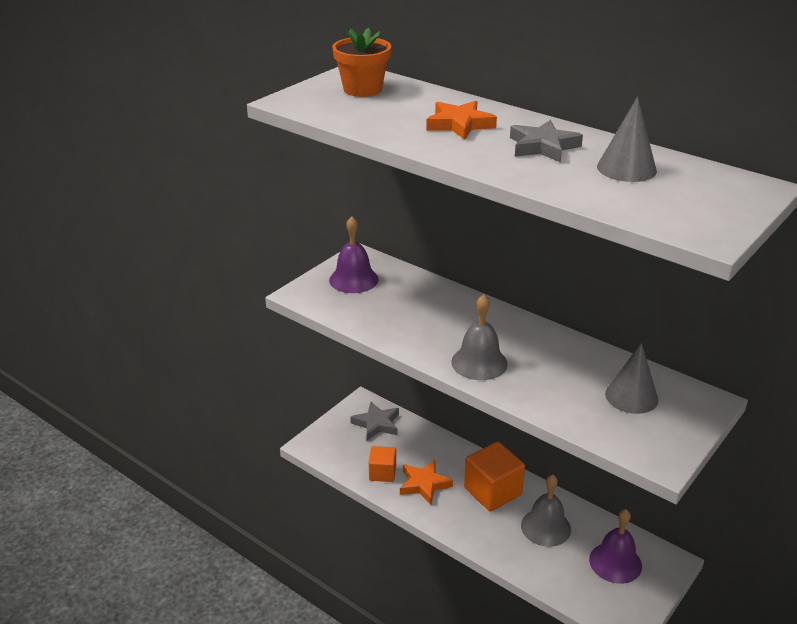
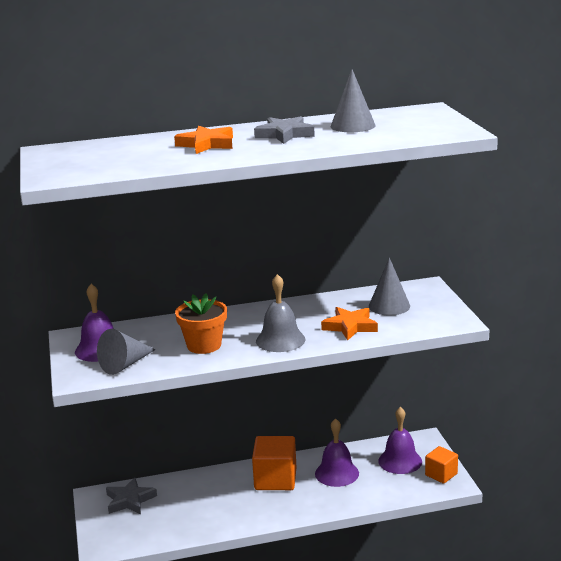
camera: 50 degrees left, 10 degrees down
orange flower pot [332,28,391,97] -> orange flower pot moved to [175,294,227,354]
orange cube [369,446,396,482] -> orange cube moved to [425,446,458,484]
orange star [400,460,453,504] -> orange star moved to [321,307,378,340]
grey bell [521,474,571,547] -> purple bell [315,418,359,487]
none -> grey cone [97,329,155,375]

